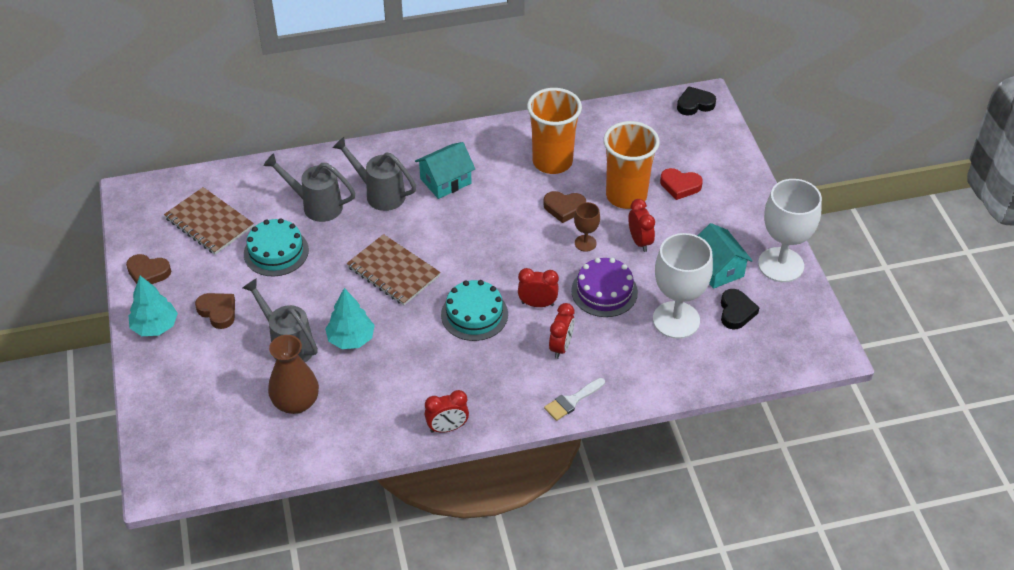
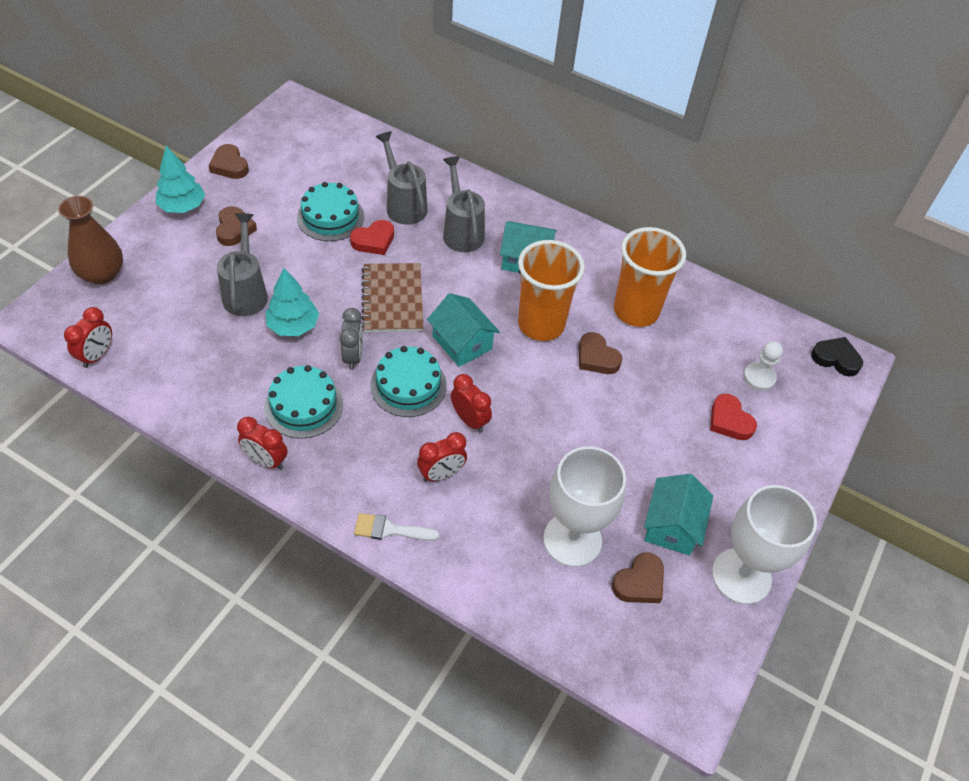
camera: 40 degrees right, 5 degrees up
brown notebook [164,187,254,255] -> none
brown vase [268,335,319,414] -> brown vase moved to [58,196,123,284]
purple cake [571,258,638,317] -> none
brown goblet [574,202,600,252] -> none
orange cup [603,121,660,209] -> orange cup moved to [518,240,585,341]
red clock [628,199,655,252] -> red clock moved to [64,307,112,368]
black heart [721,289,759,330] -> brown heart [612,552,664,603]
none -> turquoise cake [264,365,343,439]
none -> grey clock [340,308,363,370]
none -> red heart [350,220,394,255]
none -> turquoise house [427,293,500,367]
none -> white pawn [743,341,783,391]

